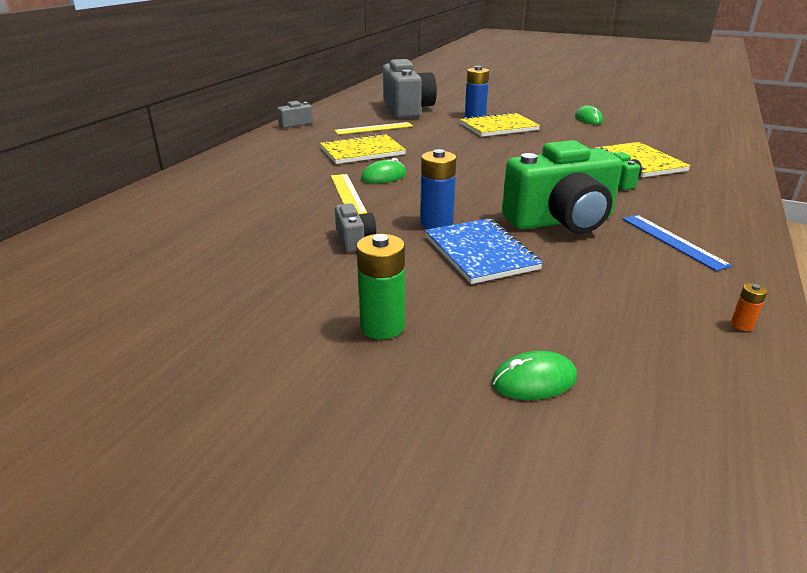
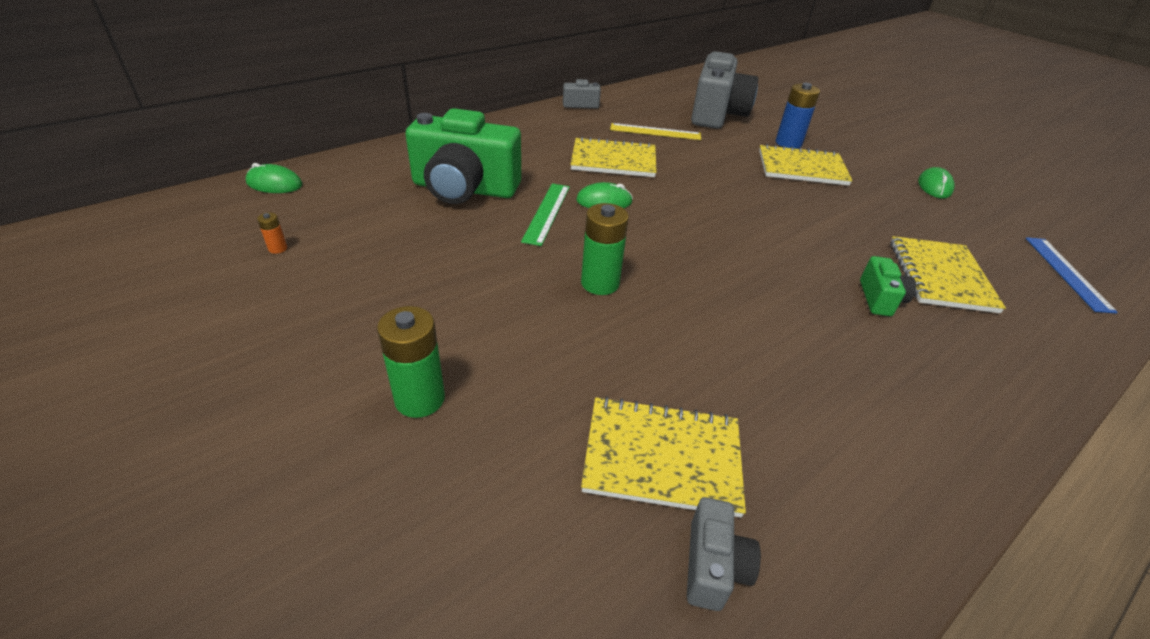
camera: 25 degrees right, 10 degrees up
yellow ruler [331,174,367,214] -> green ruler [521,184,570,246]
grey camera [335,203,376,252] -> grey camera moved to [687,497,761,611]
blue battery [420,149,456,229] -> green battery [581,203,629,295]
blue notebook [425,218,543,284] -> none
green mouse [492,351,577,400] -> green mouse moved to [246,163,302,193]
green camera [502,140,623,234] -> green camera moved to [406,108,521,204]
blue ruler [622,215,732,271] -> blue ruler moved to [1025,237,1118,314]
orange battery [731,283,767,331] -> orange battery moved to [257,212,287,254]
none -> yellow notebook [581,396,746,517]

